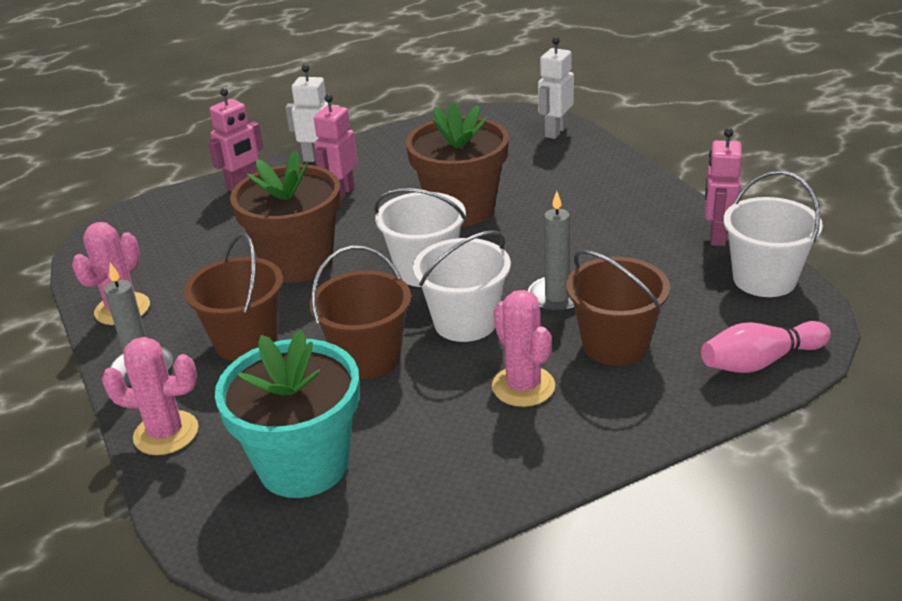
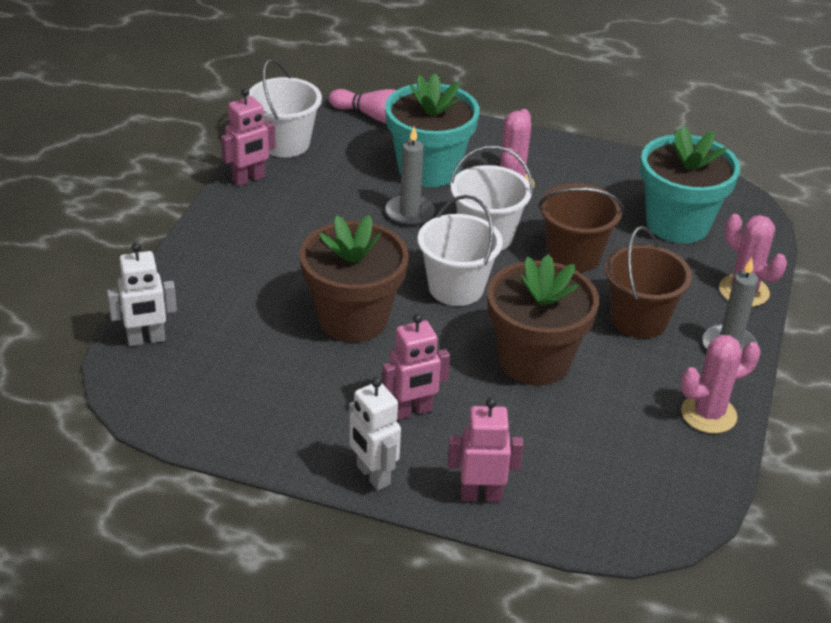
camera: 140 degrees left, 5 degrees up
brown bucket [566,250,670,366] -> turquoise flower pot [385,73,479,187]

